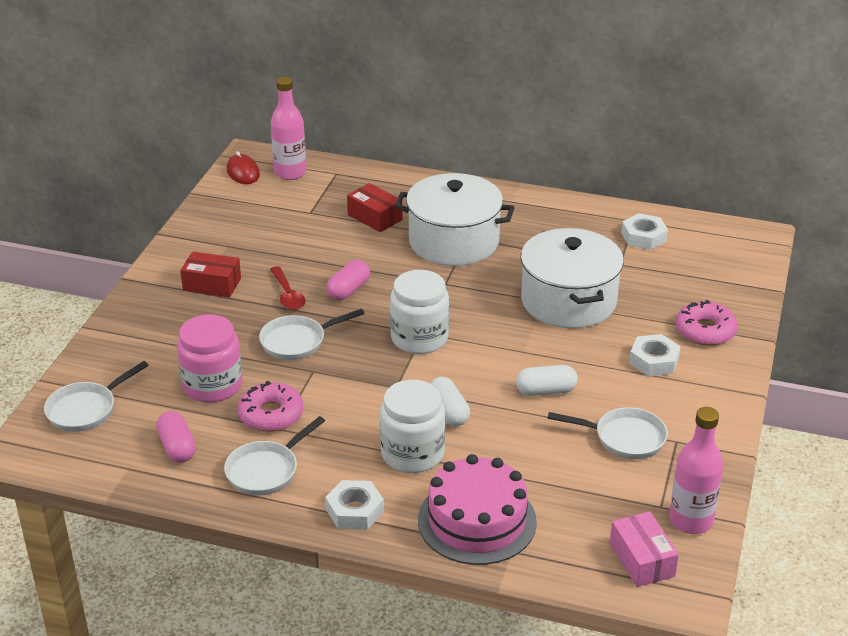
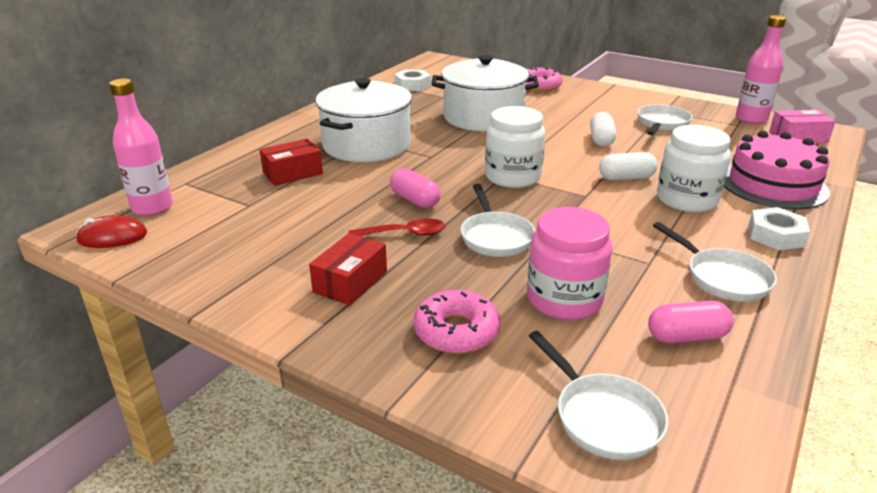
camera: 75 degrees left, 5 degrees down
pink donut [238,381,303,432] -> pink donut moved to [414,290,501,354]
white nut [629,334,681,376] -> none

